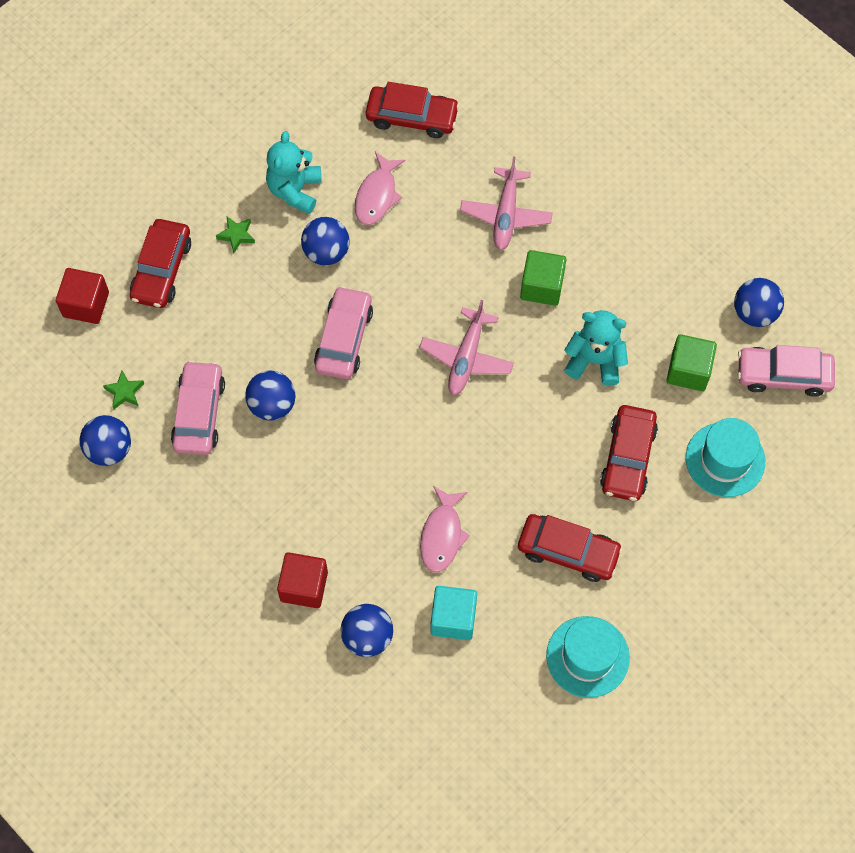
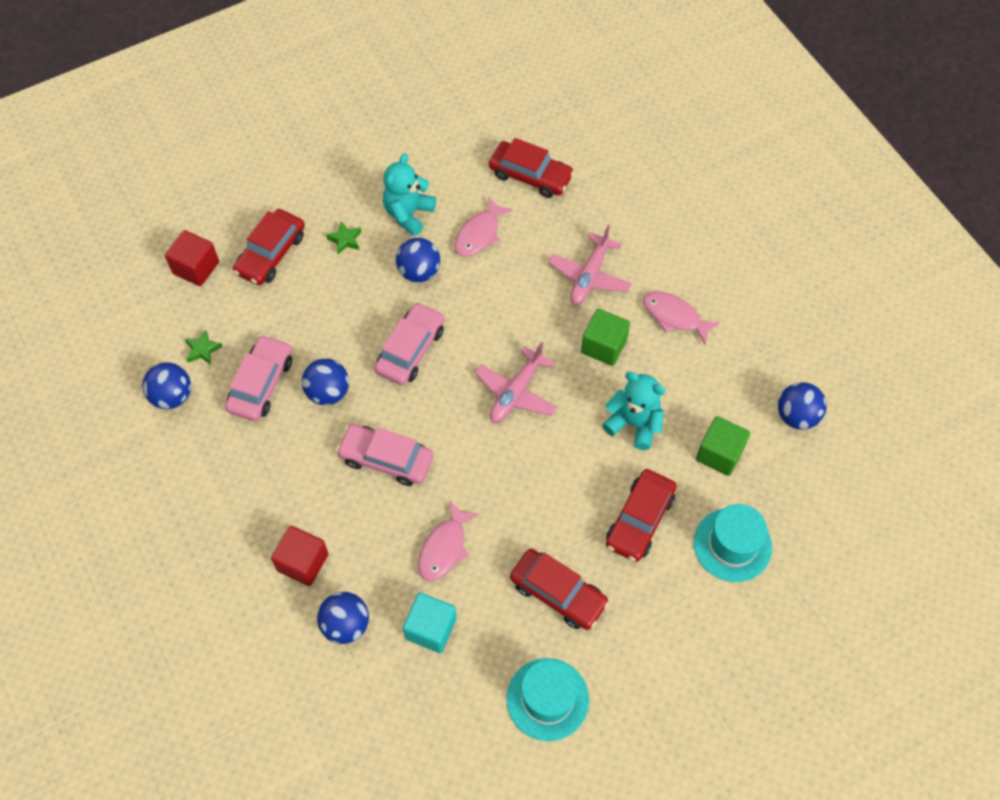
camera: 15 degrees right, 5 degrees down
pink car [737,345,835,397] -> pink car moved to [336,424,434,486]
none -> pink fish [643,291,720,345]

